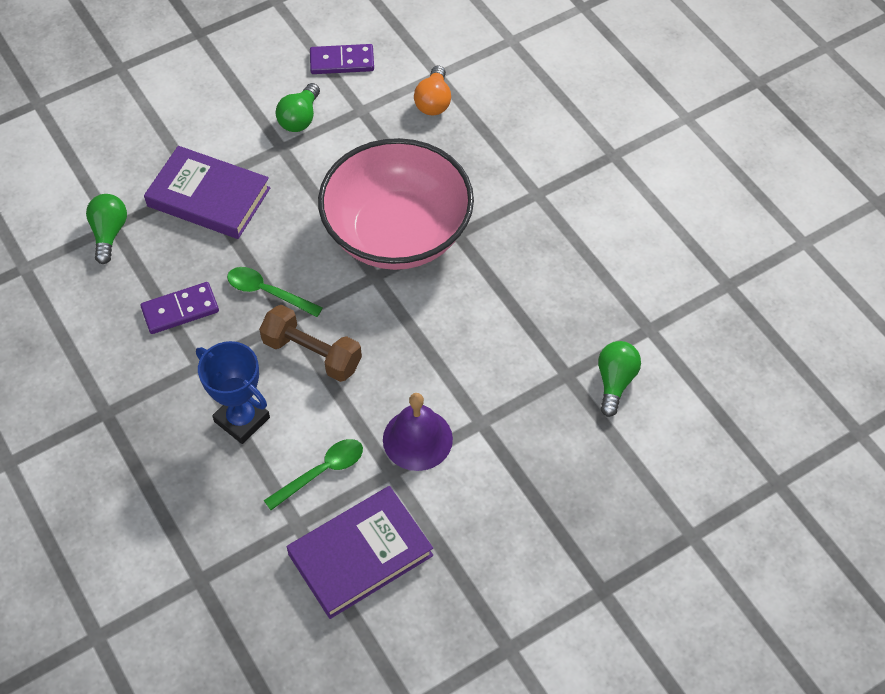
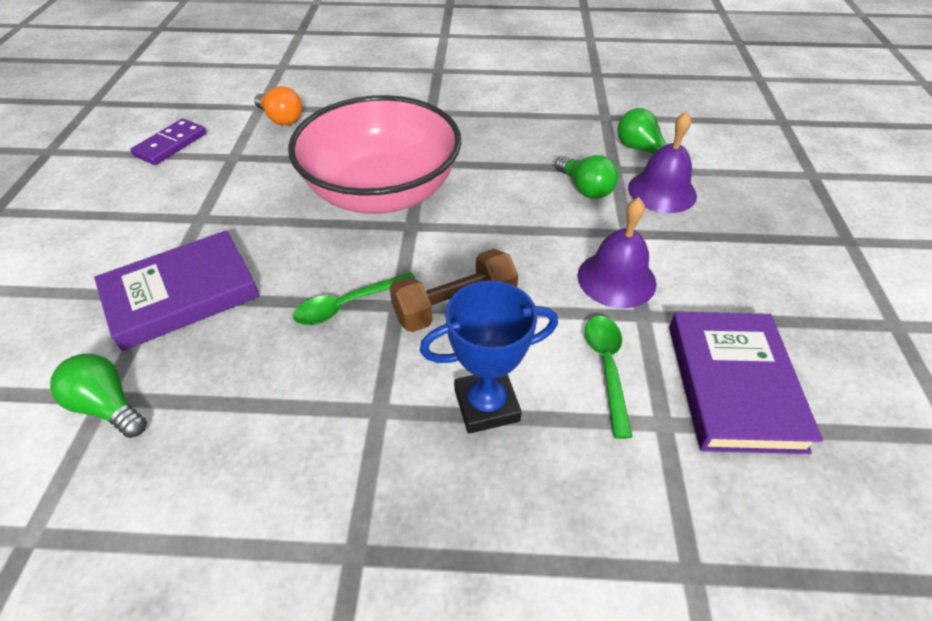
camera: 55 degrees left, 10 degrees down
purple domino [140,282,219,334] -> none
green light bulb [276,83,320,132] -> green light bulb moved to [555,155,619,199]
none -> purple bell [628,111,697,213]

